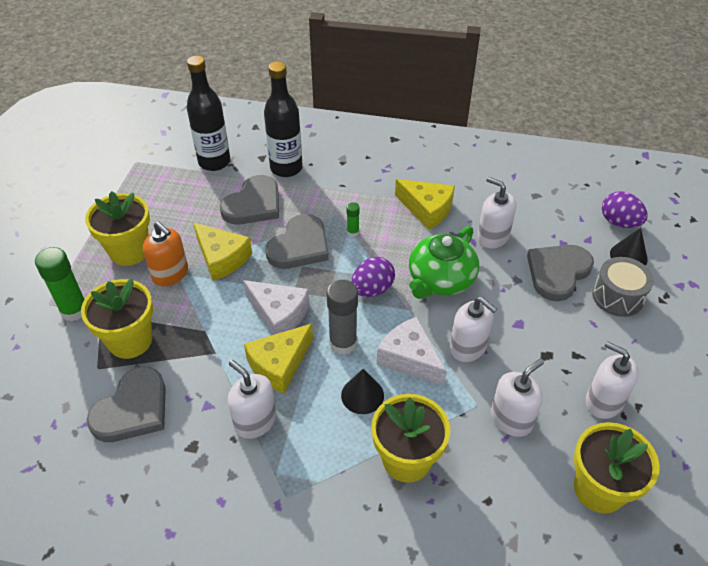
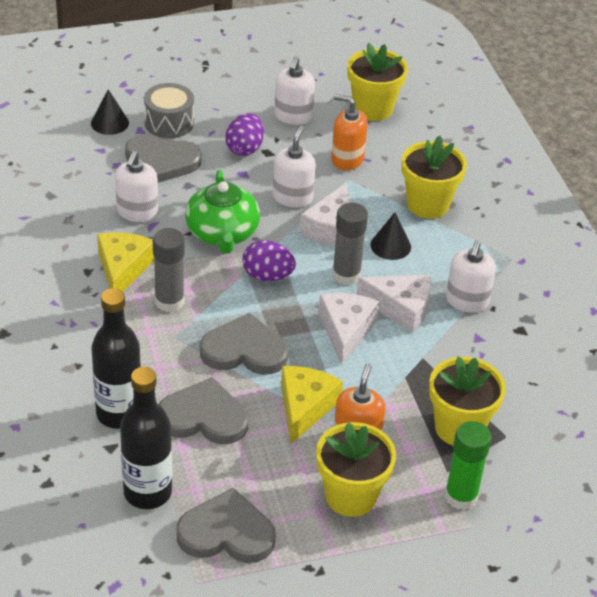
camera: 120 degrees left, 5 degrees down
grey heart [86,367,166,442] -> grey heart moved to [176,488,276,563]
yellow cheese [244,324,313,393] -> white cheese [357,275,431,333]
green glue stick [347,202,360,237] -> none
green teapot [409,226,479,299] -> green teapot turned 75 degrees clockwise [185,170,260,254]
white soap dispenser [491,359,544,437] -> orange soap dispenser [331,94,368,170]
purple egg [602,191,648,228] -> purple egg moved to [225,113,264,156]
none -> grey glue stick [153,228,185,312]

